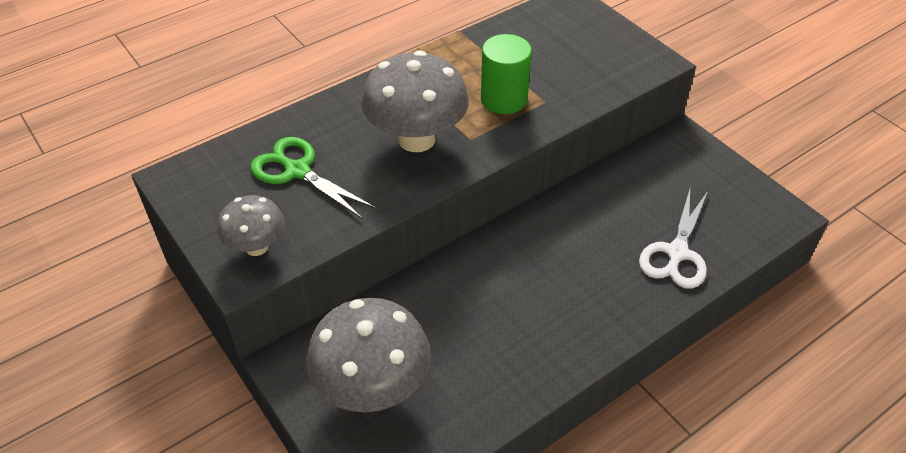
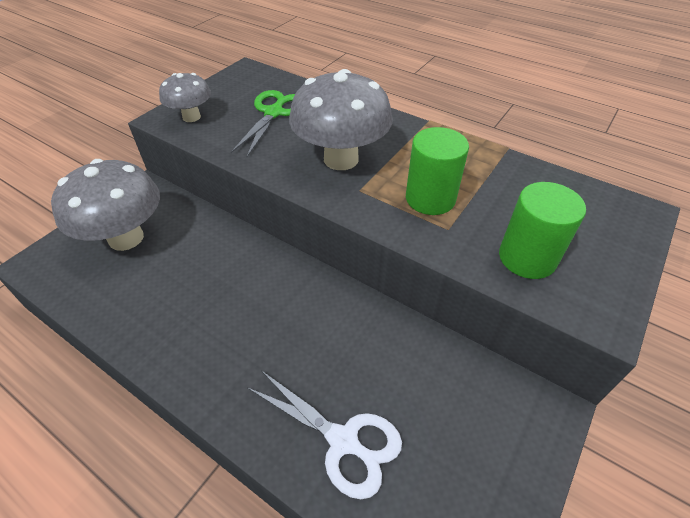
camera: 70 degrees right, 0 degrees up
white scissors [639,189,708,289] -> white scissors turned 150 degrees counterclockwise [248,370,402,499]
none -> green cylinder [499,182,586,279]

